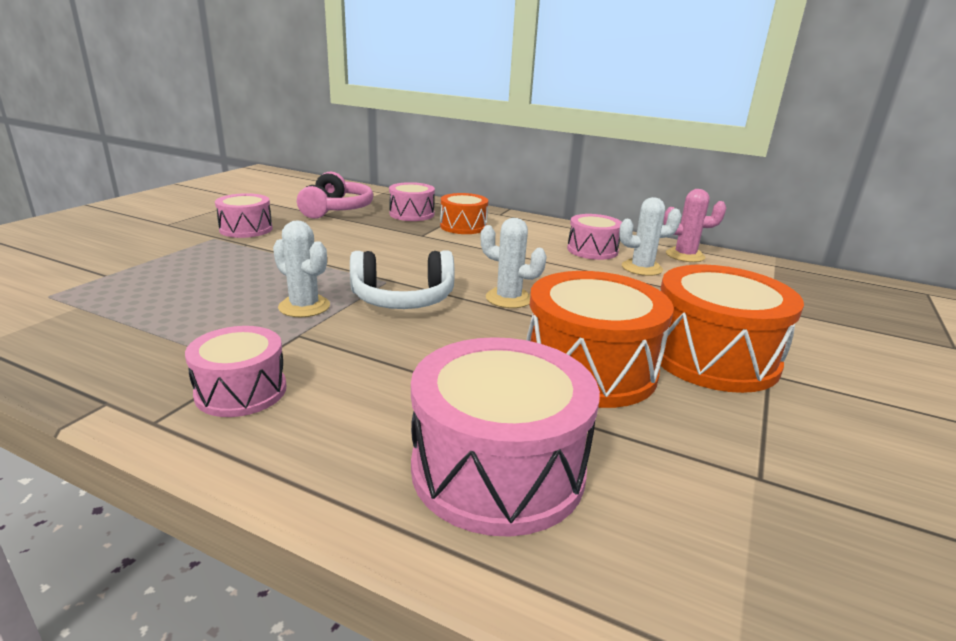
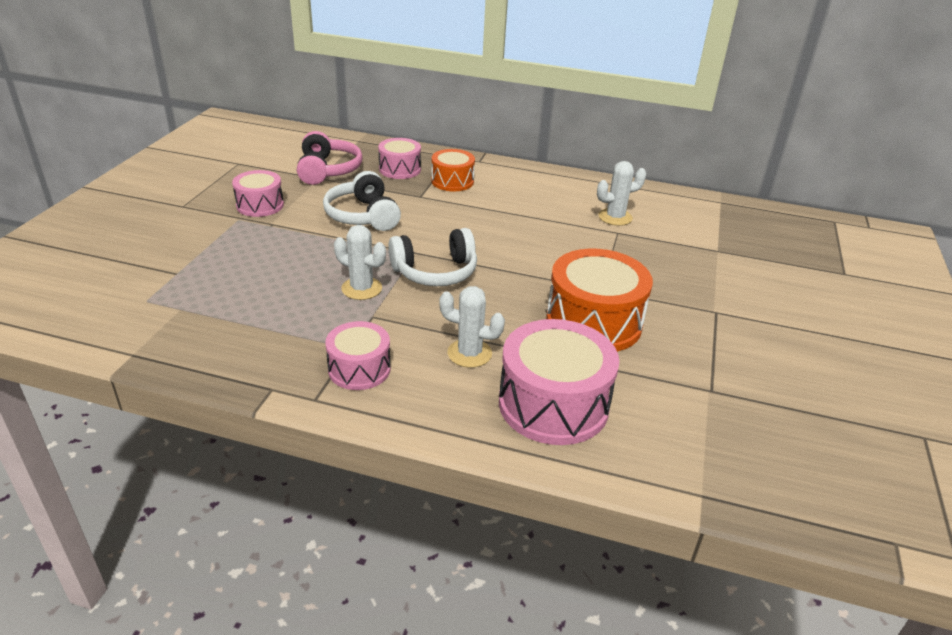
camera: 10 degrees left, 10 degrees up
white cactus [481,218,547,308] -> white cactus moved to [439,286,505,368]
pink drum [567,214,622,260] -> none
orange drum [658,264,804,393] -> none
pink cactus [663,189,726,262] -> none
none -> white headphones [323,171,401,231]

